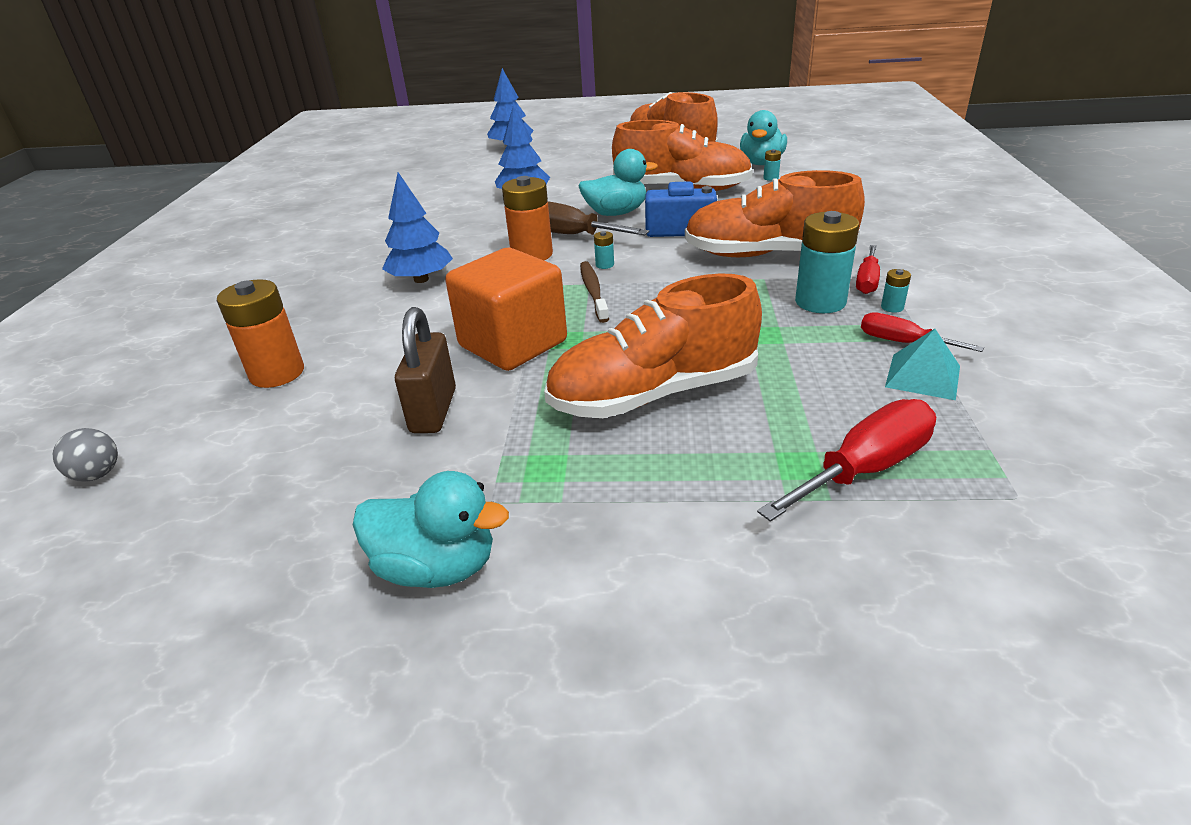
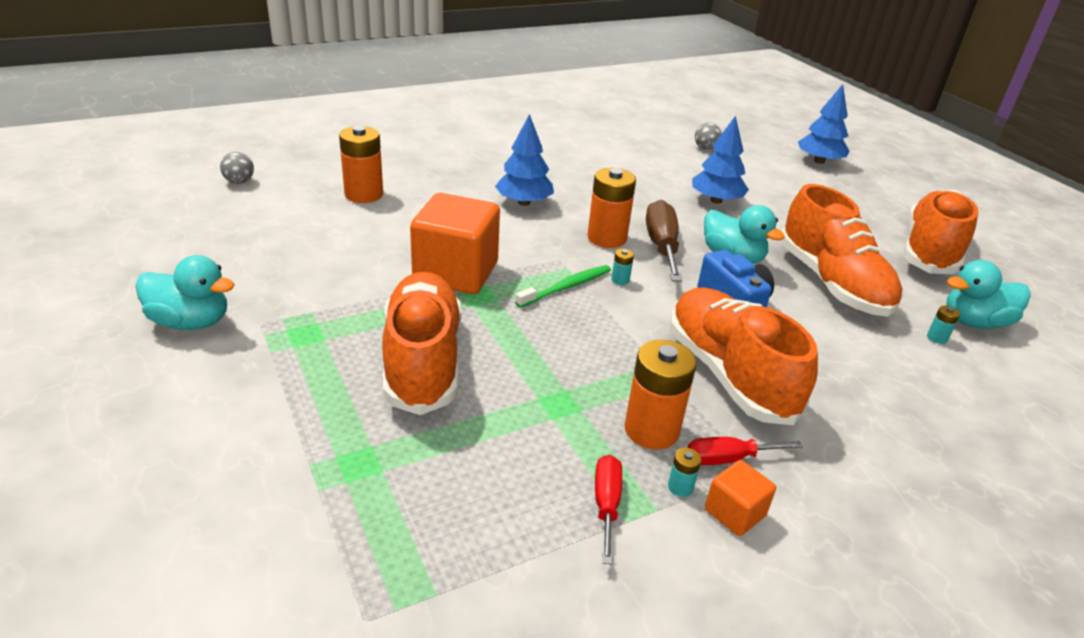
camera: 55 degrees right, 0 degrees up
turquoise duck [353,471,509,588] -> turquoise duck turned 60 degrees counterclockwise [135,255,235,330]
brown padlock [395,307,456,433] -> none
orange shoe [544,273,762,418] -> orange shoe turned 45 degrees clockwise [382,272,461,415]
brown toothbrush [580,261,609,323] -> green toothbrush [515,265,611,308]
red screwdriver [757,399,936,522] -> none
turquoise battery [795,211,859,313] -> orange battery [625,340,697,450]
turquoise pyramid [885,329,960,400] -> none
none -> grey ball [695,122,721,150]
none -> orange cube [705,460,776,536]

